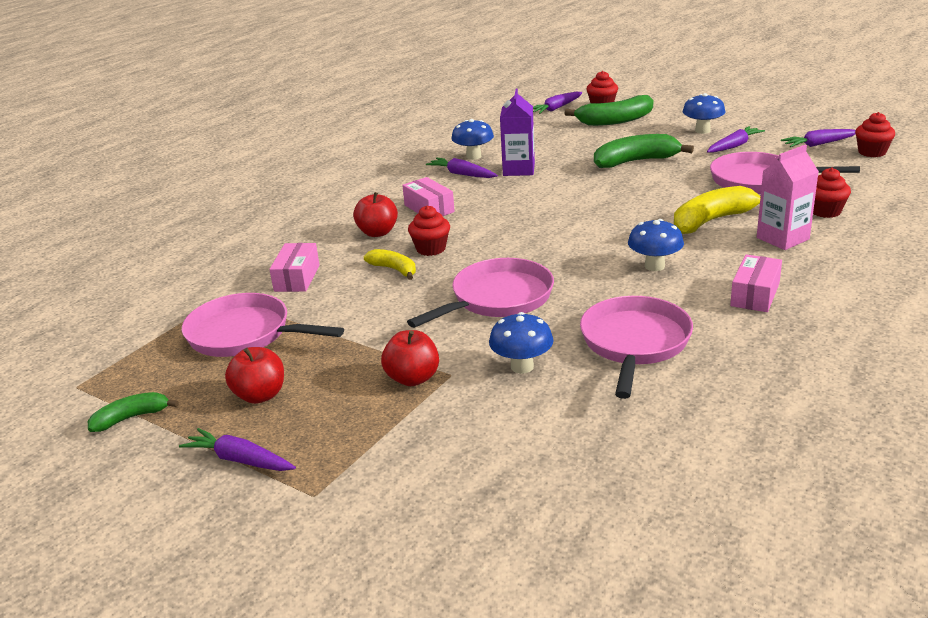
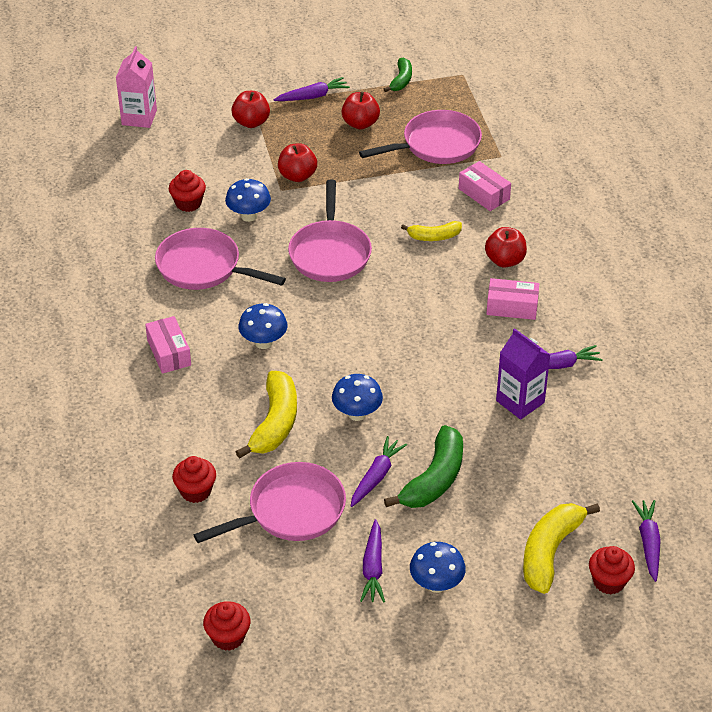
camera: 130 degrees right, 15 degrees up
red cupcake [408,205,450,256] -> red cupcake moved to [169,170,206,212]
blue mushroom [451,119,494,160] -> blue mushroom moved to [332,374,383,421]
green banana [564,95,653,126] -> yellow banana [523,503,600,594]
pink pan [580,296,693,399] -> pink pan turned 150 degrees clockwise [155,228,286,290]
pink carton [757,145,819,250] -> pink carton moved to [116,46,157,128]
purple carrot [781,129,856,147] -> purple carrot moved to [351,436,407,507]
none -> red apple [231,91,270,128]

